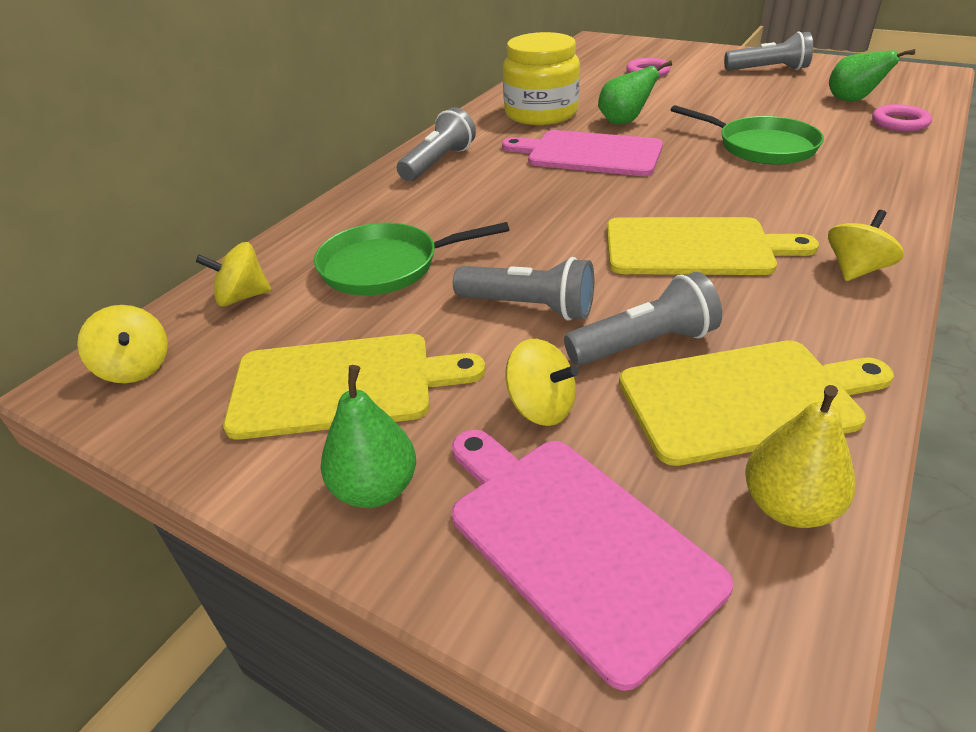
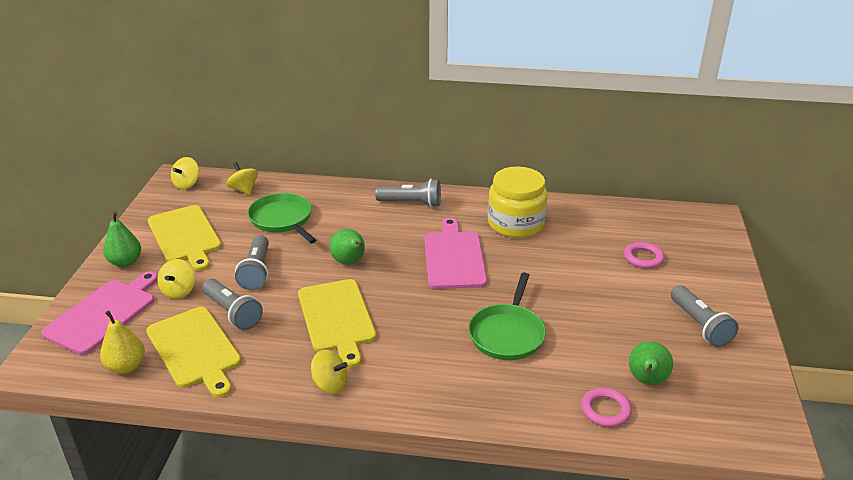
camera: 65 degrees right, 5 degrees down
green pear [598,61,672,124] -> green pear moved to [329,229,365,265]

